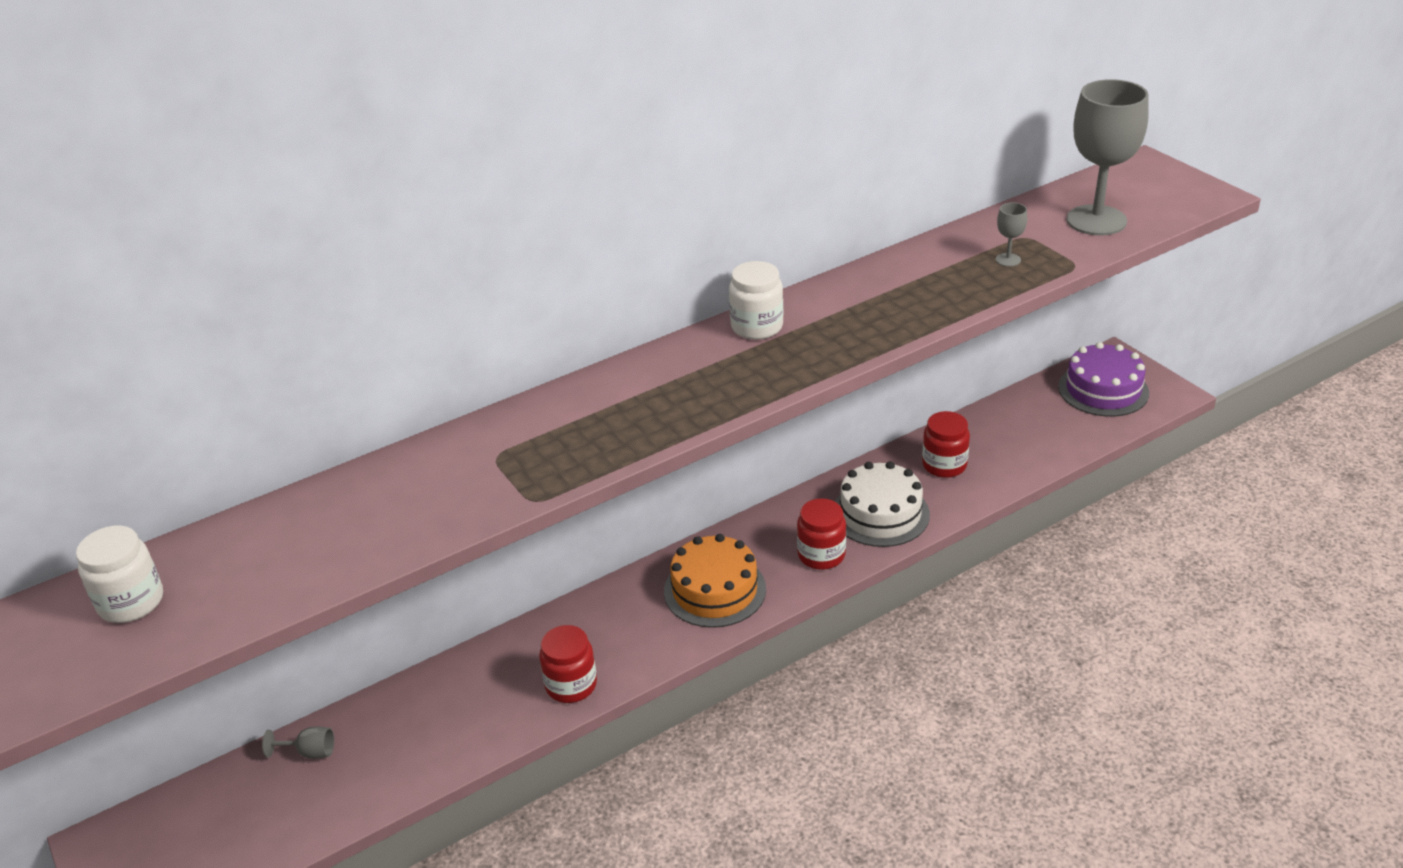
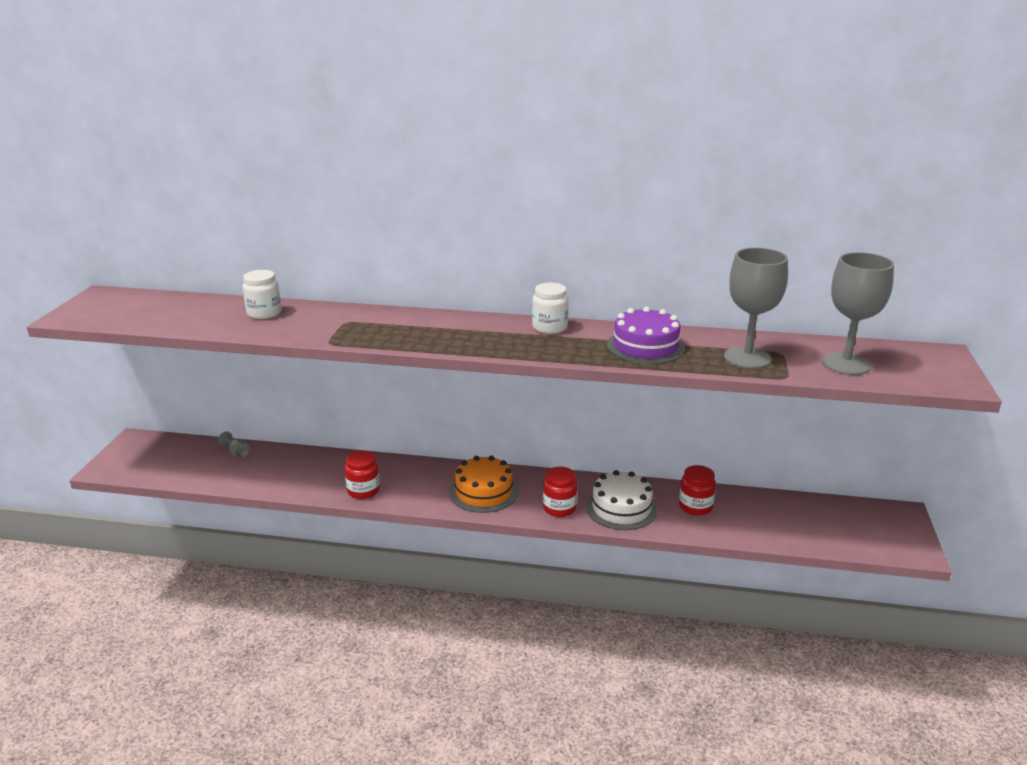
camera: 40 degrees right, 10 degrees down
white jar [76,526,163,623] -> white jar moved to [243,270,282,319]
grey goblet [996,203,1027,267] -> grey goblet [724,248,788,369], size x2.45
purple cake [1058,342,1149,417] -> purple cake moved to [607,307,685,364]

